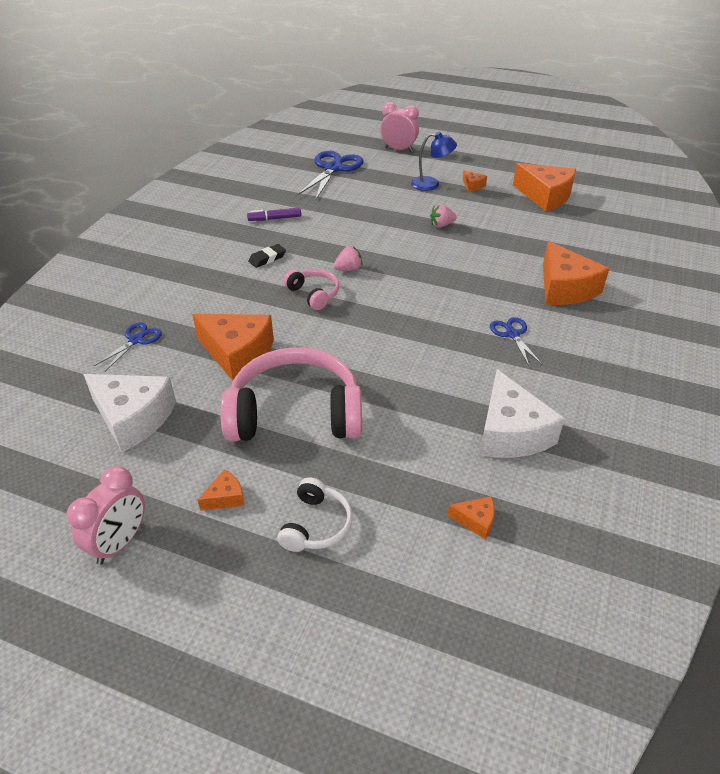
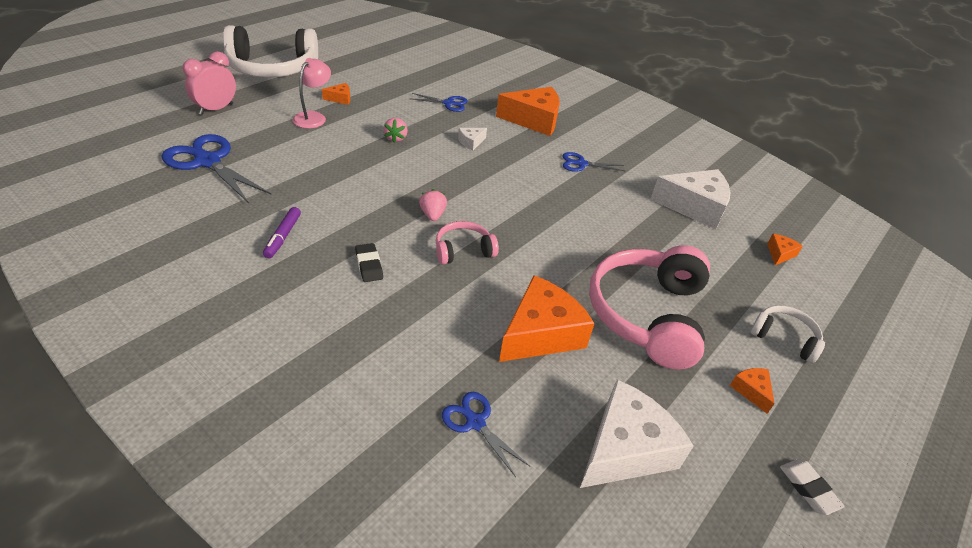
camera: 75 degrees left, 0 degrees up
pink clock [67,466,145,565] -> white eraser [780,459,845,515]
blue lamp [411,132,457,191] -> pink lamp [293,58,331,128]
orange cheese [513,163,576,211] -> none
none -> white headphones [223,25,318,78]
none -> blue scissors [412,93,468,112]
none -> white cheese [458,128,487,151]

